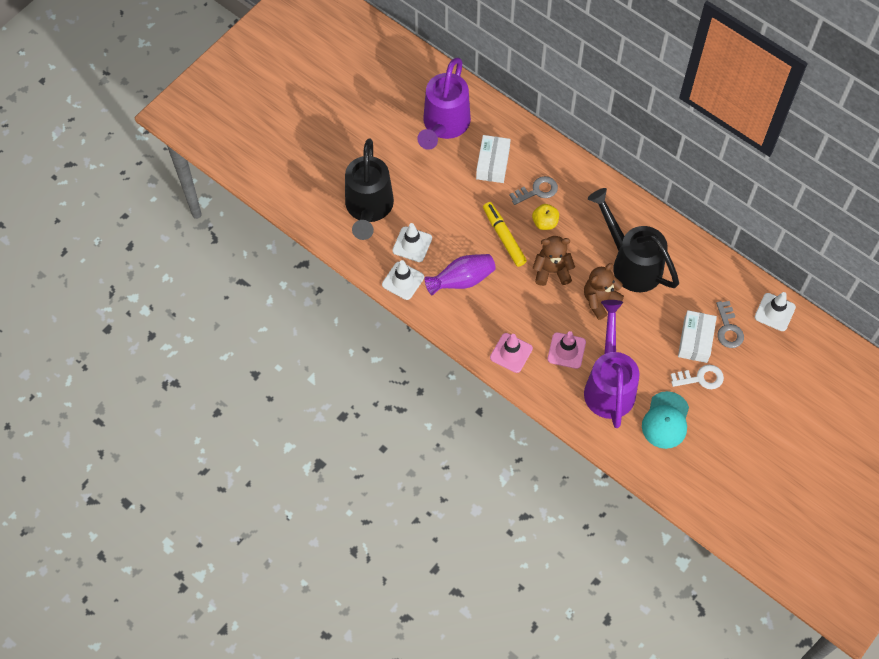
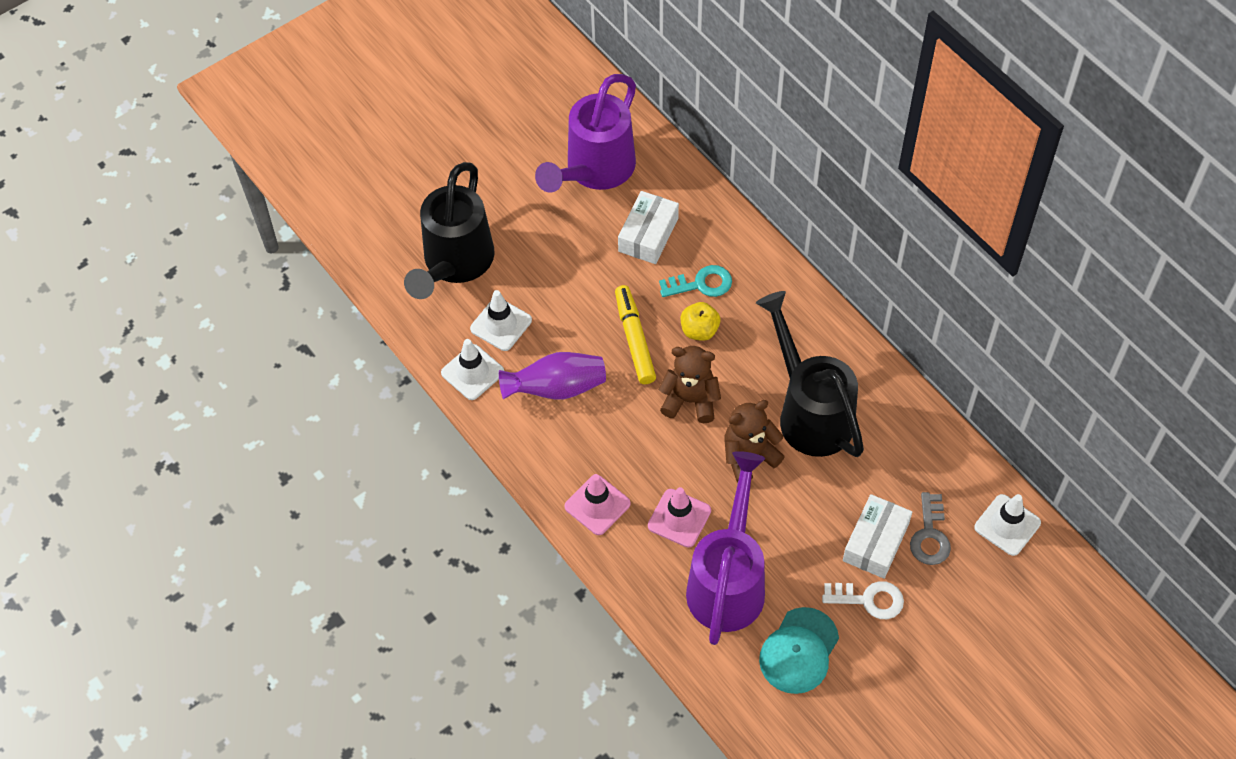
camera: 15 degrees right, 5 degrees down
grey key [509,176,558,205] -> turquoise key [659,265,732,297]

